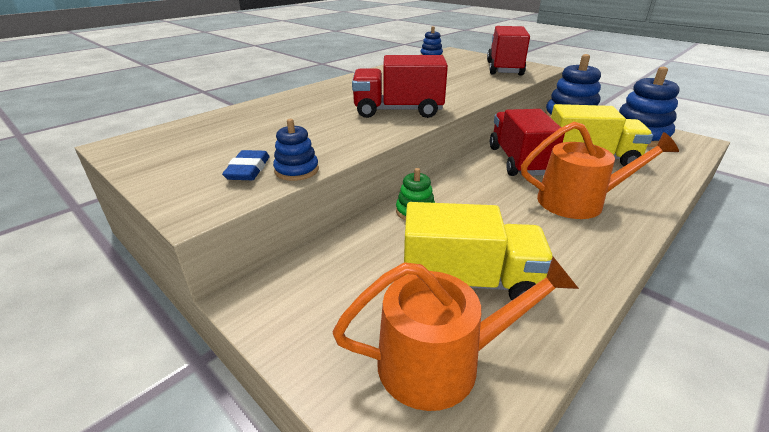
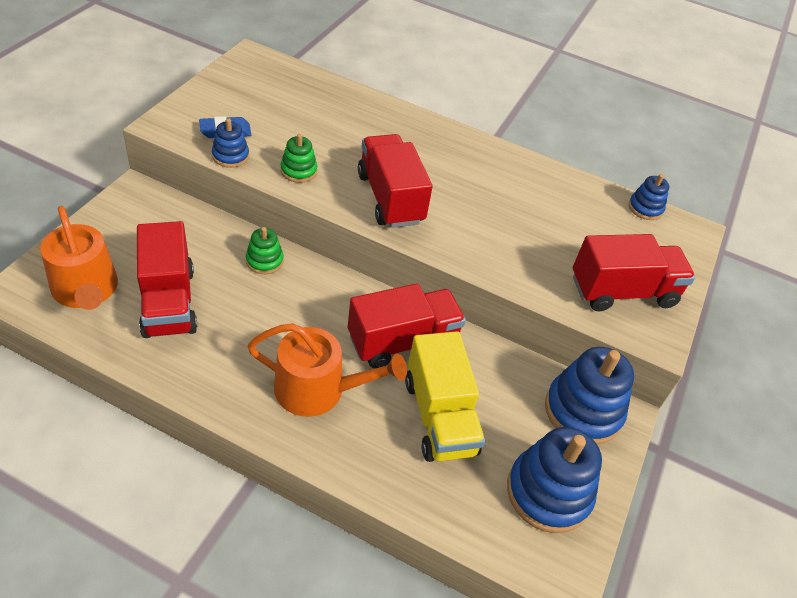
camera: 65 degrees right, 15 degrees up
yellow truck [404,202,553,300] -> red truck [137,221,197,338]
orange watering can [521,122,679,219] -> orange watering can turned 60 degrees counterclockwise [247,323,407,417]
none -> green stacking toy [281,134,317,183]

